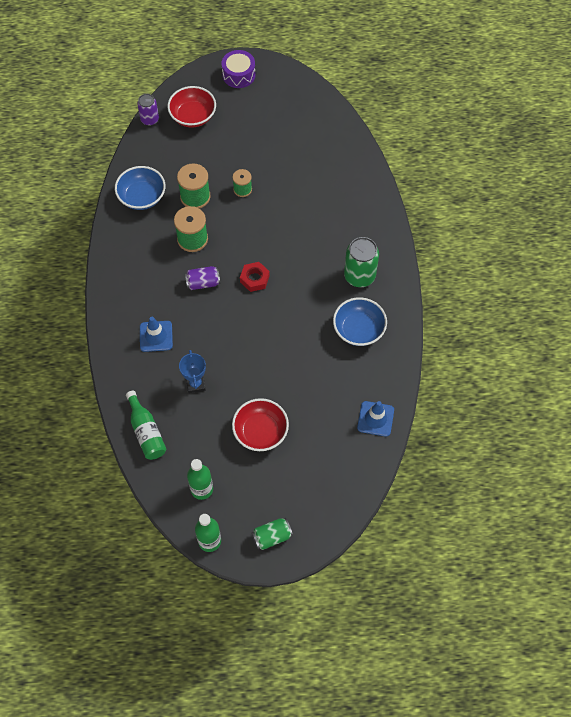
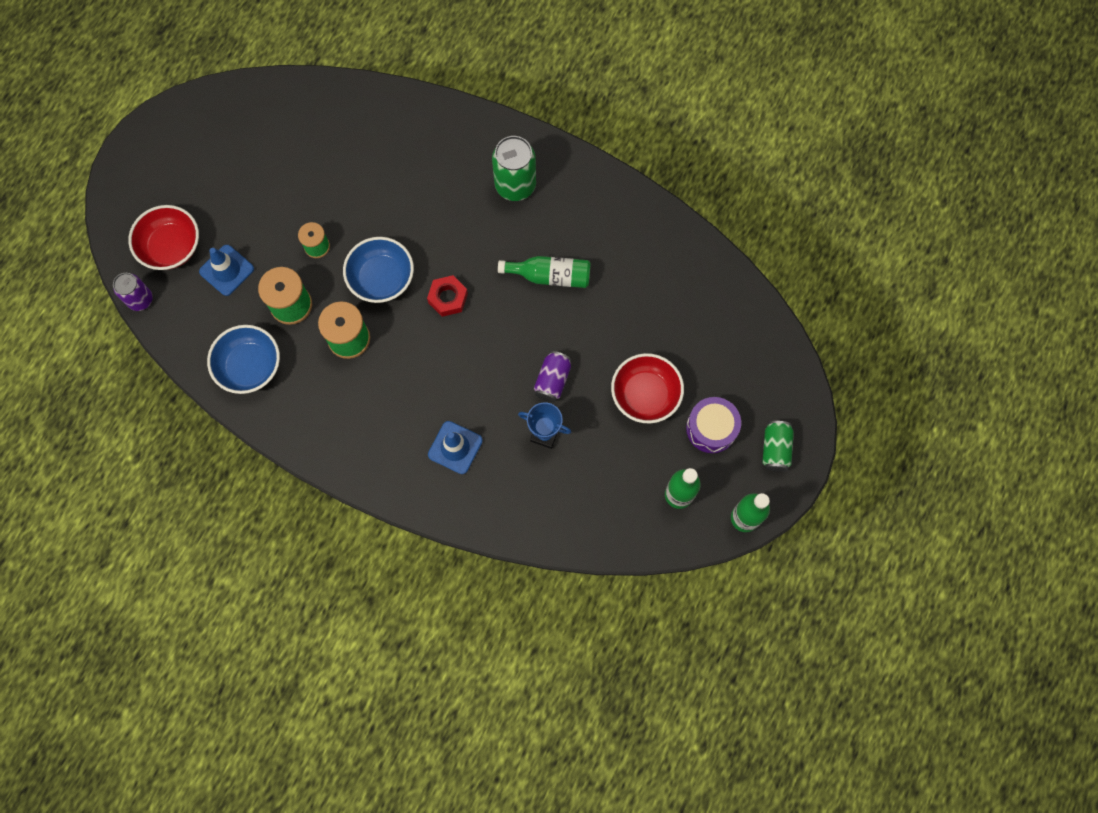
camera: 60 degrees left, 10 degrees up
green bottle [126,391,166,460] -> green bottle moved to [498,256,591,288]
purple can [185,266,220,290] -> purple can moved to [534,351,571,402]
purple drum [222,50,256,88] -> purple drum moved to [686,397,741,453]
blue bowl [333,297,387,346] -> blue bowl moved to [343,237,414,303]
blue traffic cone [357,401,394,437] -> blue traffic cone moved to [199,245,254,296]

